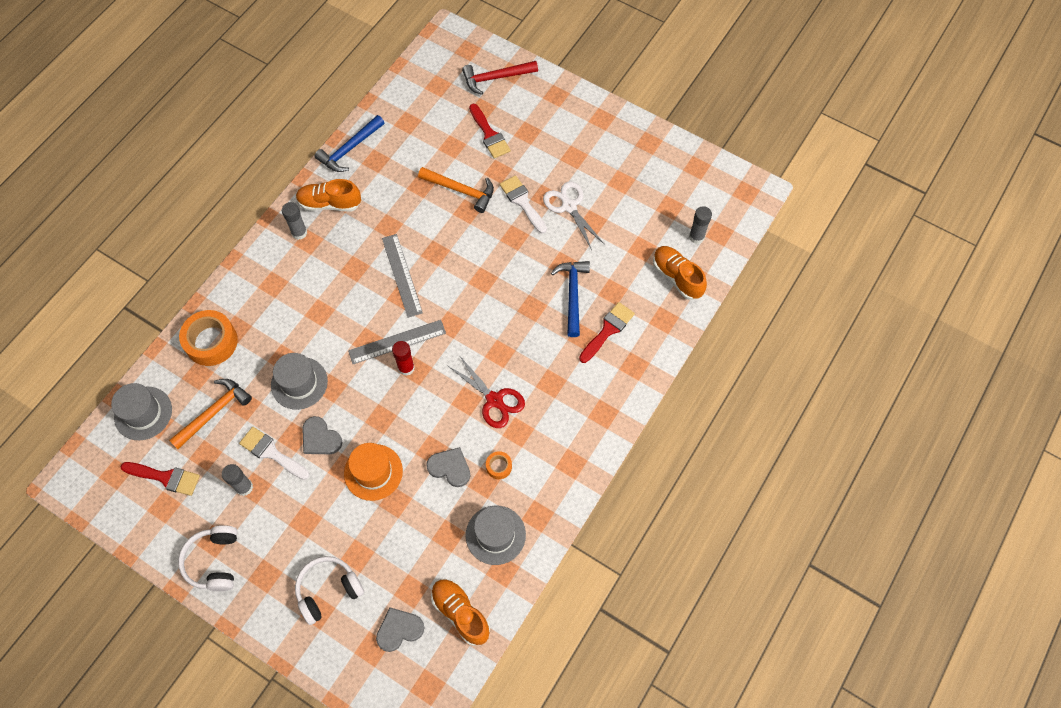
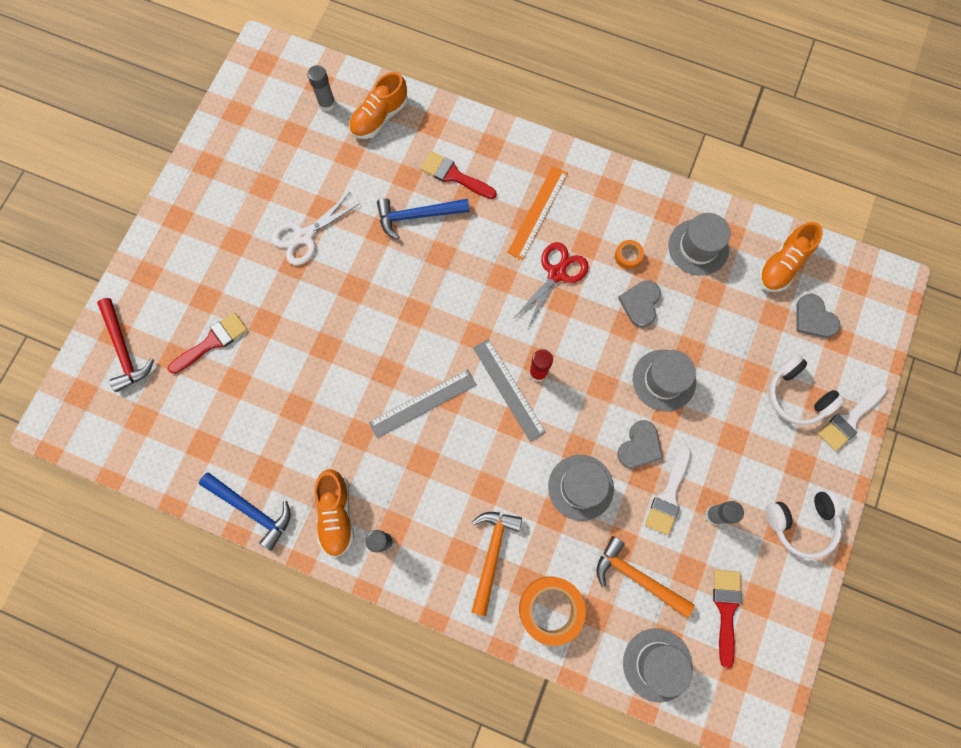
camera: 100 degrees left, 10 degrees up
orange hat [344,443,403,501] -> grey hat [633,350,696,411]
orange hammer [418,167,494,213] -> orange hammer moved to [471,512,522,616]
white brush [500,175,547,234] -> white brush moved to [818,384,888,451]
none -> orange ruler [507,166,568,260]

